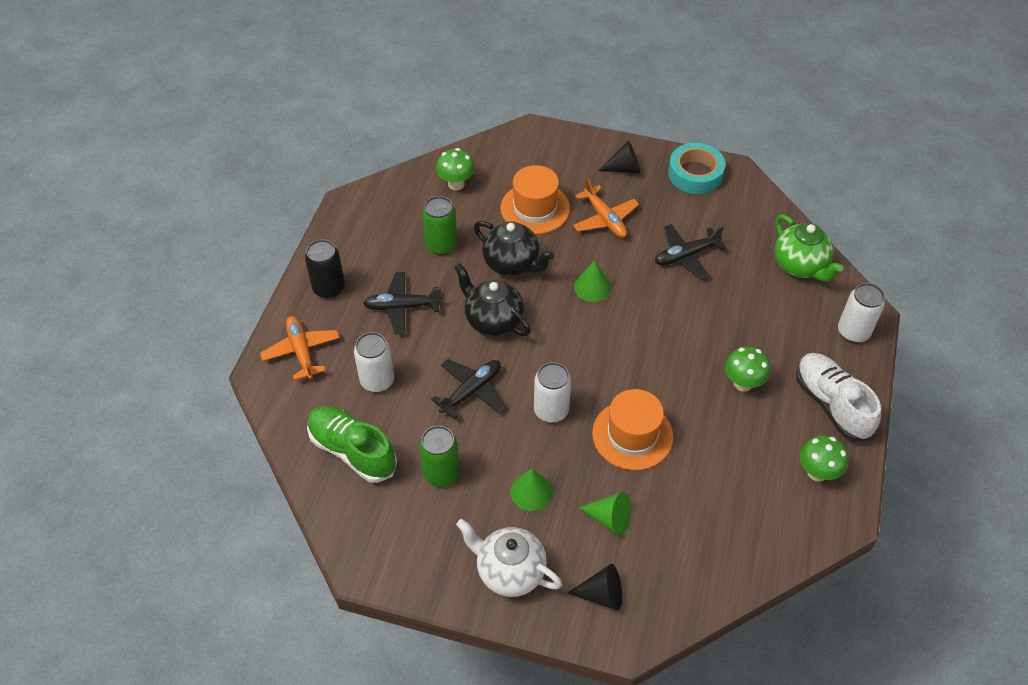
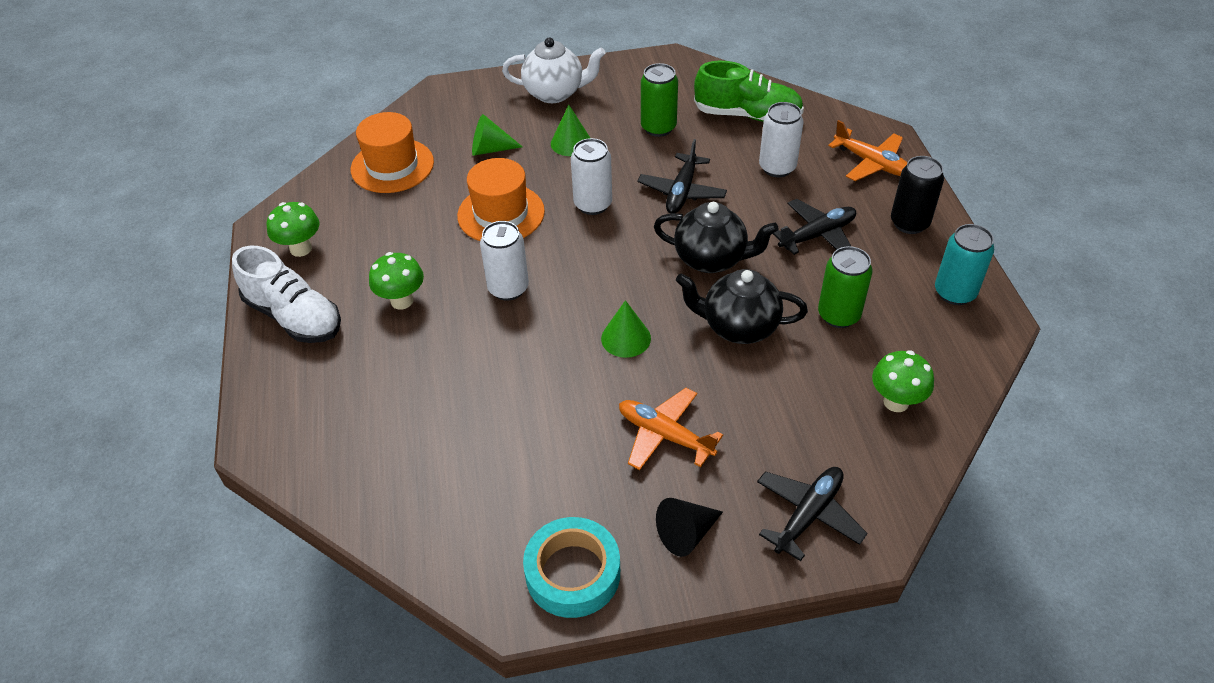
camera: 155 degrees right, 5 degrees down
orange hat [501,165,570,234] -> orange hat moved to [351,112,434,193]
black cone [567,564,622,610] -> none
black plane [655,224,726,279] -> black plane moved to [757,467,868,561]
green teapot [774,214,843,282] -> none
white can [838,283,885,343] -> white can moved to [480,221,529,301]
none -> turquoise can [935,224,994,305]

